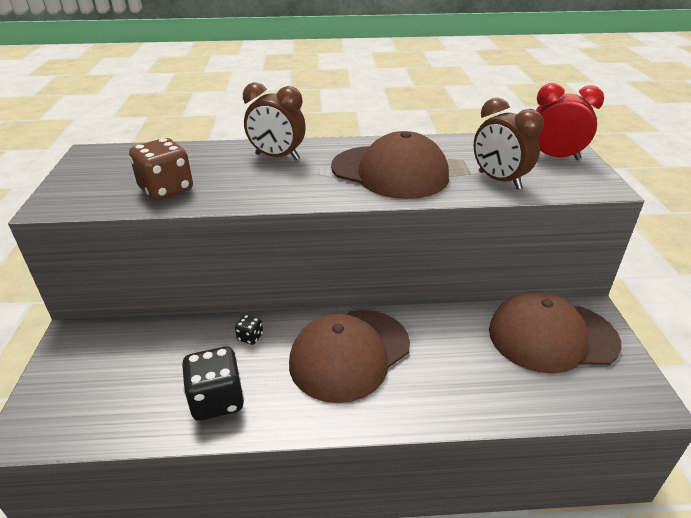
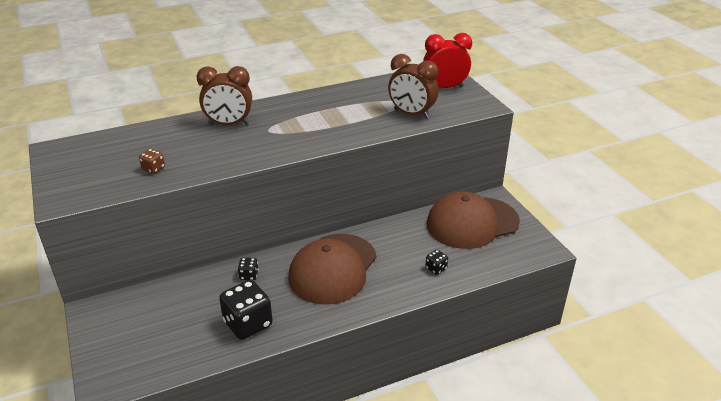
camera: 20 degrees left, 0 degrees up
brown dice [129,138,193,200] -> brown dice [139,149,165,174], size x0.47
brown cap [331,131,449,199] -> none
none -> black dice [425,250,448,275]

